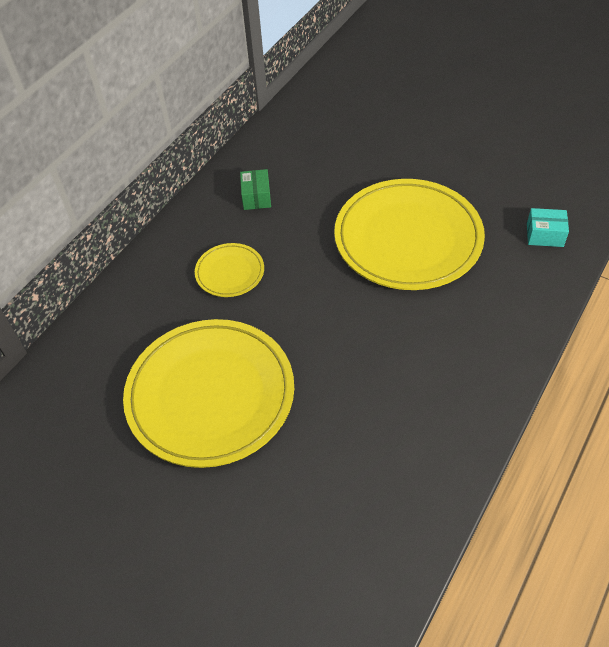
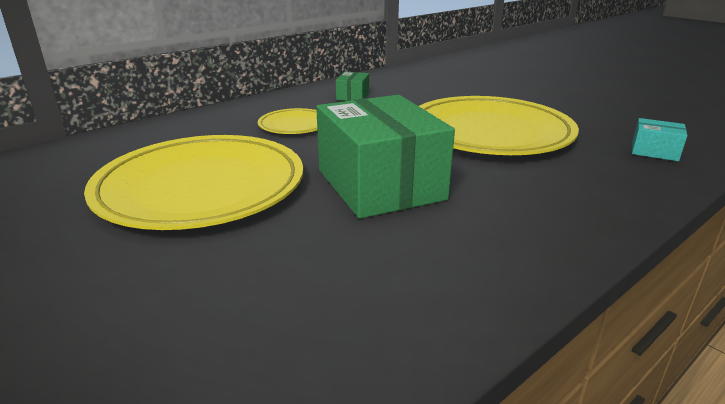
camera: 15 degrees right, 25 degrees down
none -> green box [316,95,455,219]

